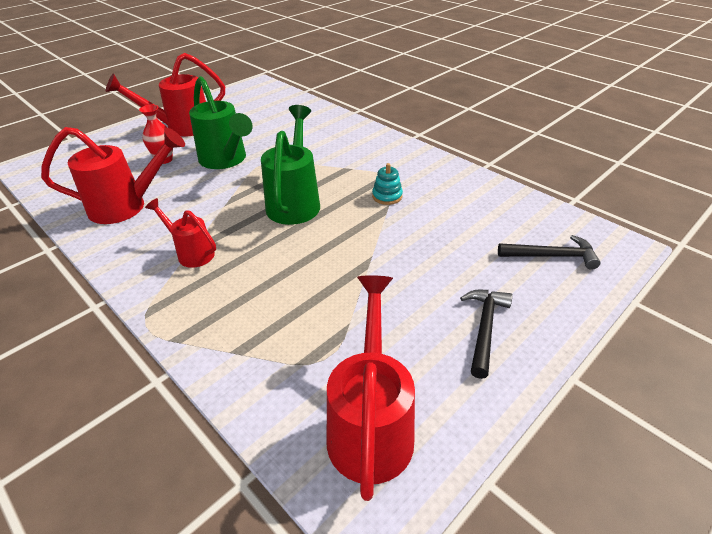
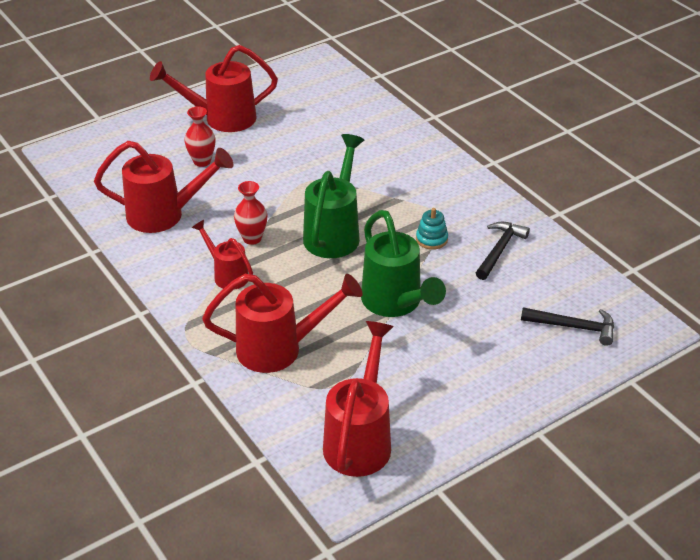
camera: 10 degrees right, 0 degrees up
green watering can [189,76,253,169] -> green watering can moved to [361,210,446,317]
black hammer [460,290,513,379] -> black hammer moved to [476,222,530,280]
none -> red watering can [202,274,363,373]
none -> red vase [234,181,267,245]

